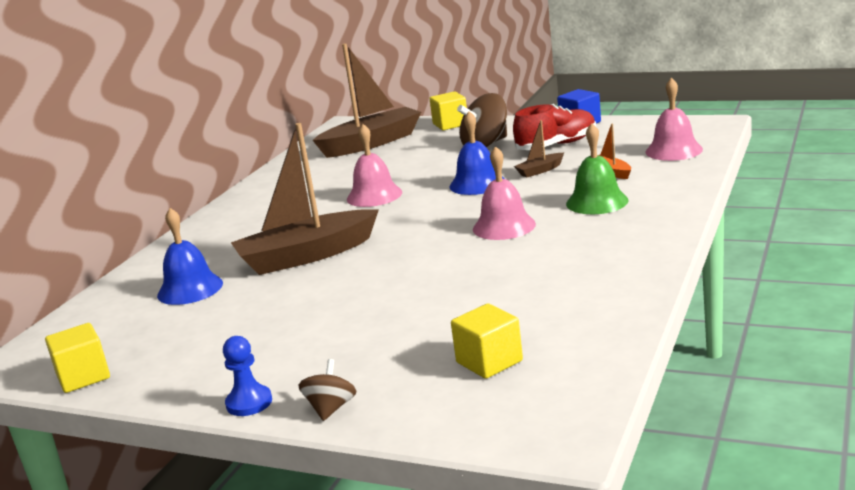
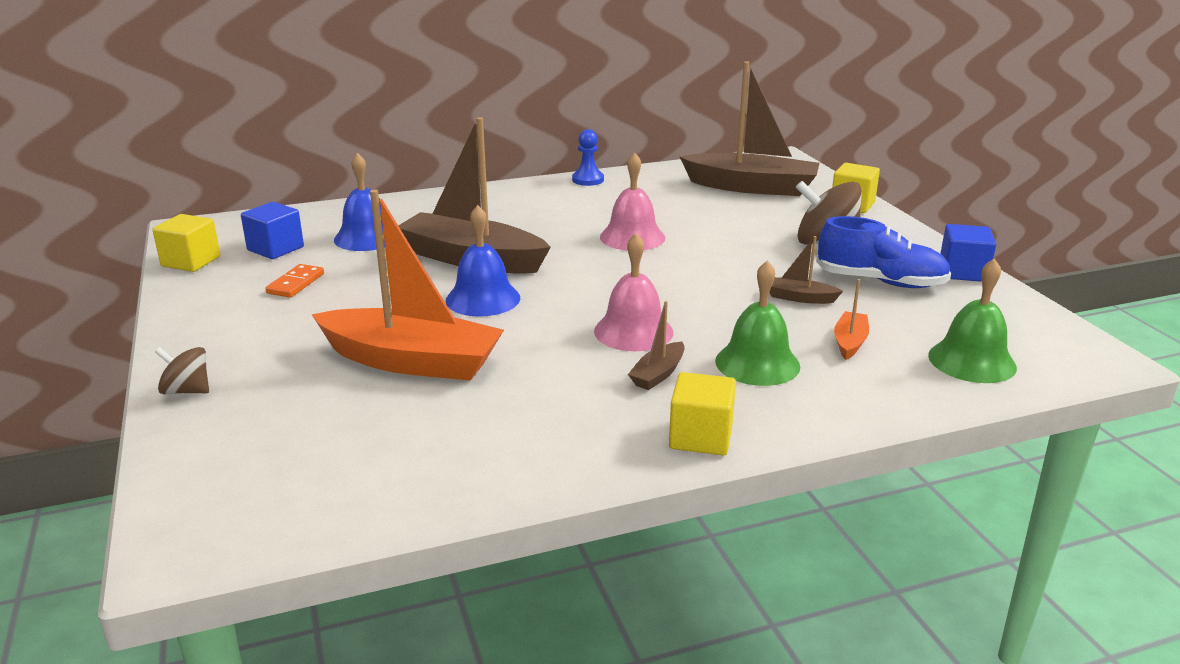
camera: 45 degrees right, 5 degrees up
blue pawn [223,336,272,416] -> blue pawn moved to [572,129,604,186]
brown spinning top [298,359,356,421] -> brown spinning top turned 135 degrees counterclockwise [155,347,209,394]
blue bell [450,111,504,195] -> blue bell moved to [446,205,520,317]
yellow cube [451,303,523,379] -> yellow cube moved to [669,372,736,455]
red shoe [513,104,596,150] -> blue shoe [816,216,951,288]
pink bell [646,78,703,161] -> green bell [928,258,1017,383]
none -> blue cube [241,202,304,259]
none -> orange domino [265,264,324,298]
none -> orange boat [312,190,504,381]
none -> brown boat [628,301,684,390]

